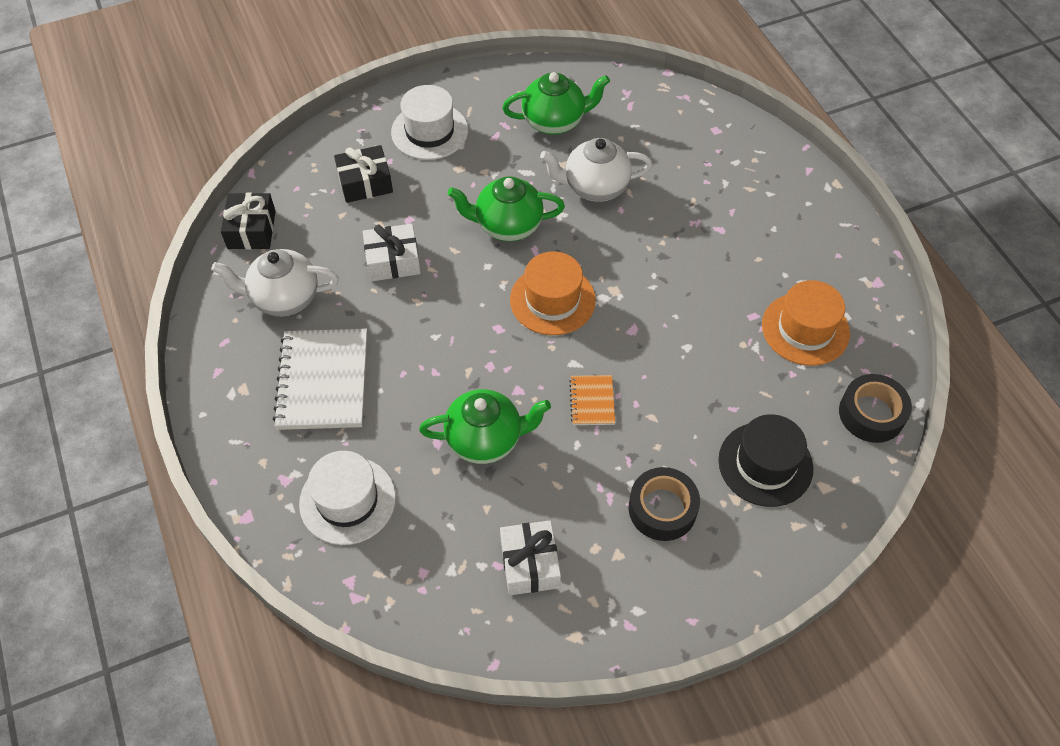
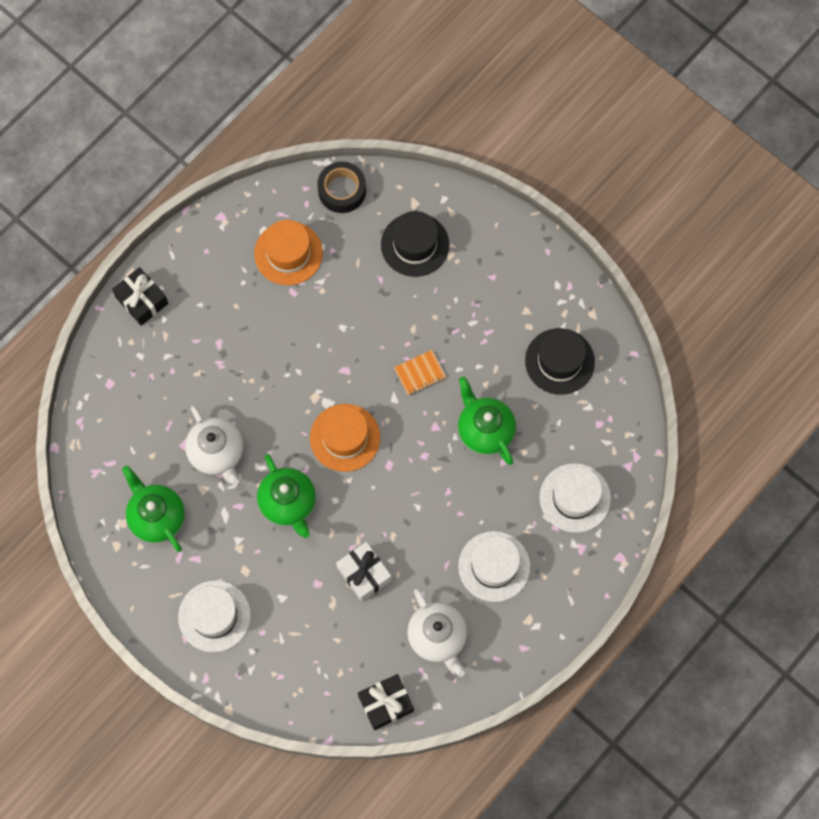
camera: 115 degrees left, 15 degrees up
white notebook [273,329,367,430] -> white hat [458,531,530,602]
black gift [334,145,393,203] -> black gift moved to [112,267,168,326]
white gift [500,520,561,595] -> black hat [525,328,595,395]
black tape [629,467,700,541] -> none

